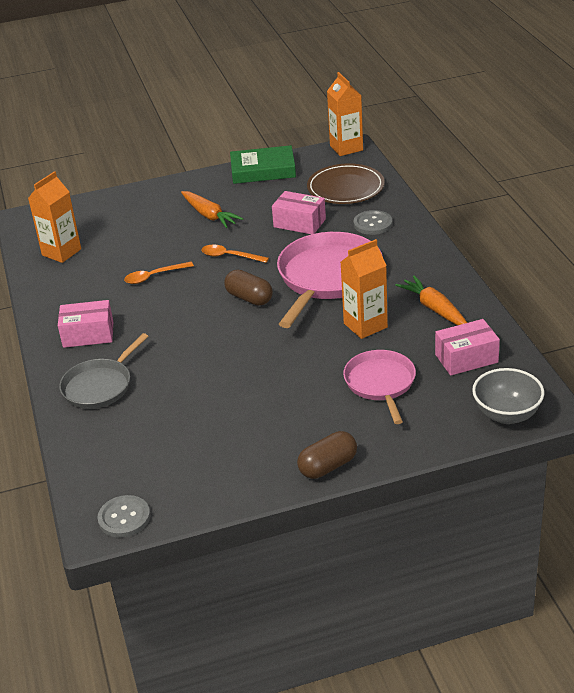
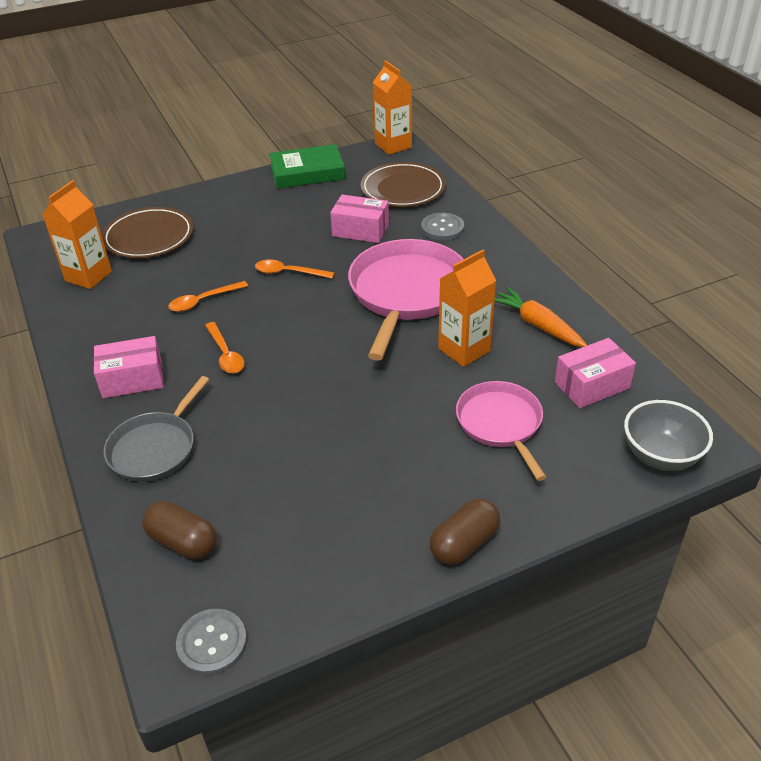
camera: 10 degrees left, 5 degrees up
orange carrot [181,191,243,228] -> none
brown capsule [224,270,273,306] -> brown capsule moved to [142,501,217,560]
none -> brown plate [102,207,193,258]
none -> orange spoon [205,322,244,373]

